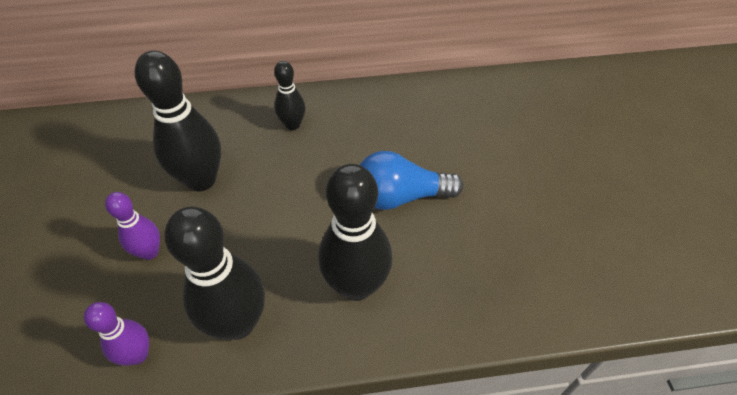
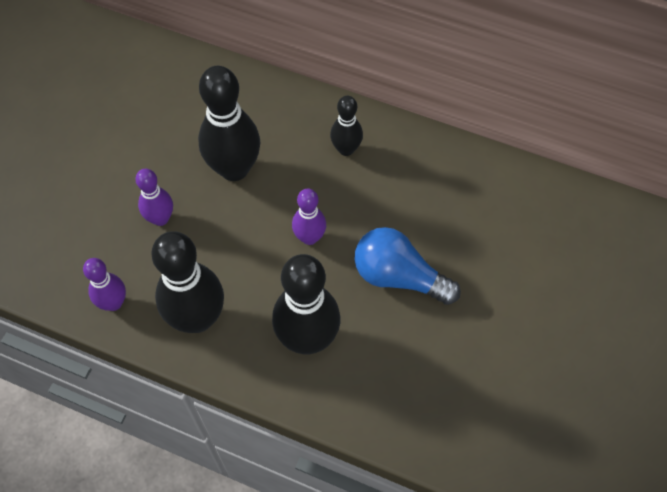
camera: 30 degrees right, 10 degrees up
none -> purple bowling pin [292,189,326,245]

